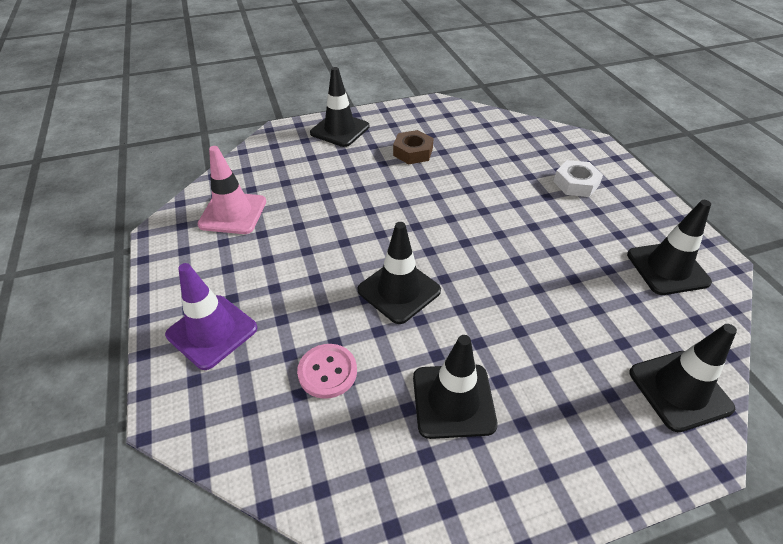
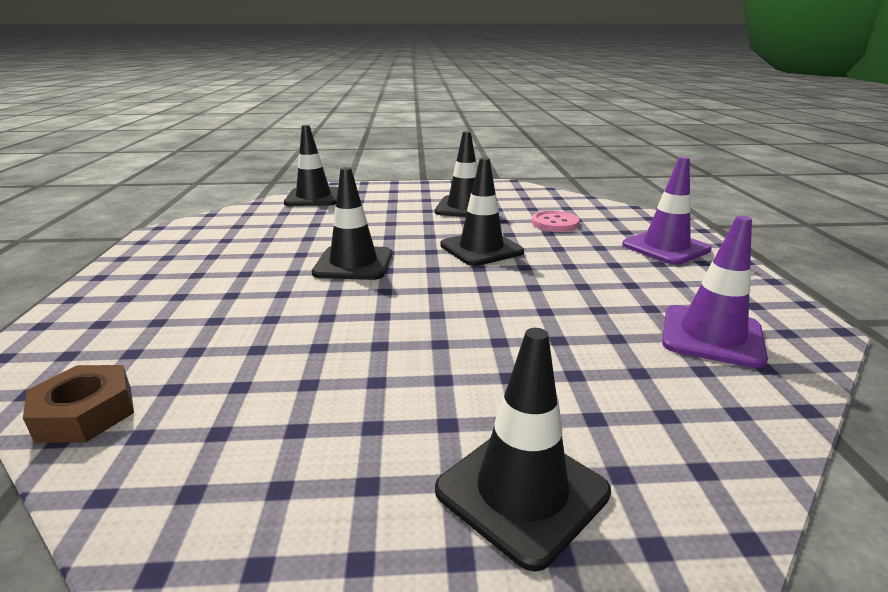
camera: 165 degrees left, 20 degrees down
pink traffic cone [197,146,266,234] -> purple traffic cone [662,216,768,368]
brown nut [393,130,434,164] -> brown nut moved to [23,365,134,443]
white nut [553,160,603,197] -> none
black traffic cone [627,200,712,295] -> black traffic cone moved to [312,167,392,280]

